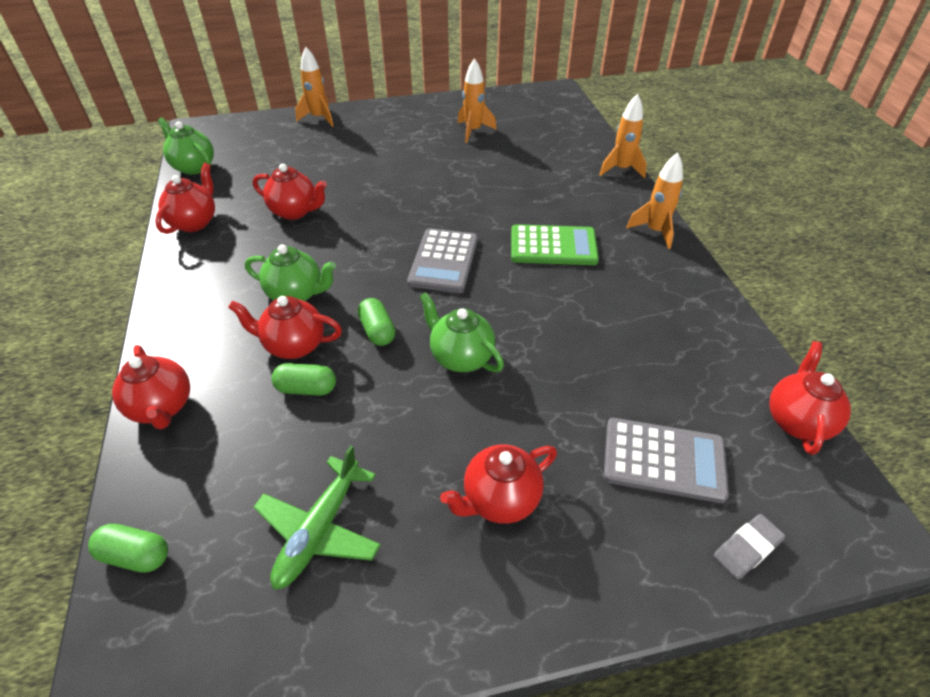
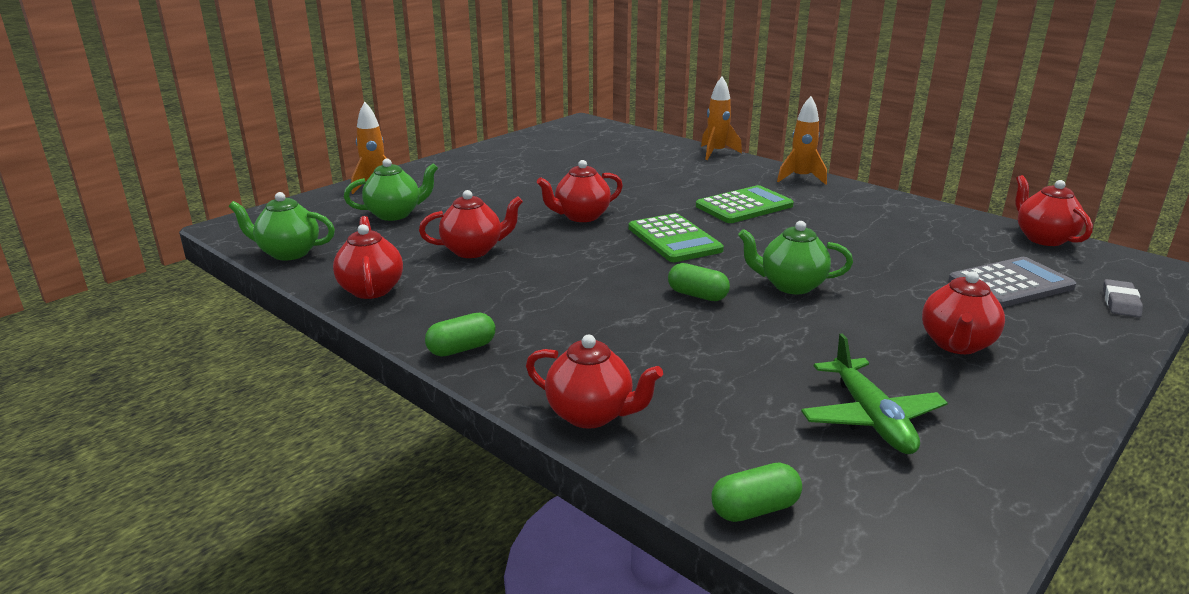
camera: 35 degrees left, 20 degrees down
red teapot [228,296,342,359] -> red teapot moved to [537,160,623,222]
green teapot [245,245,336,301] -> green teapot moved to [344,159,438,221]
green capsule [271,363,336,396] -> green capsule moved to [425,313,495,356]
grey calculator [407,228,478,293] -> green calculator [629,213,724,262]
orange rocket [458,58,497,143] -> none

